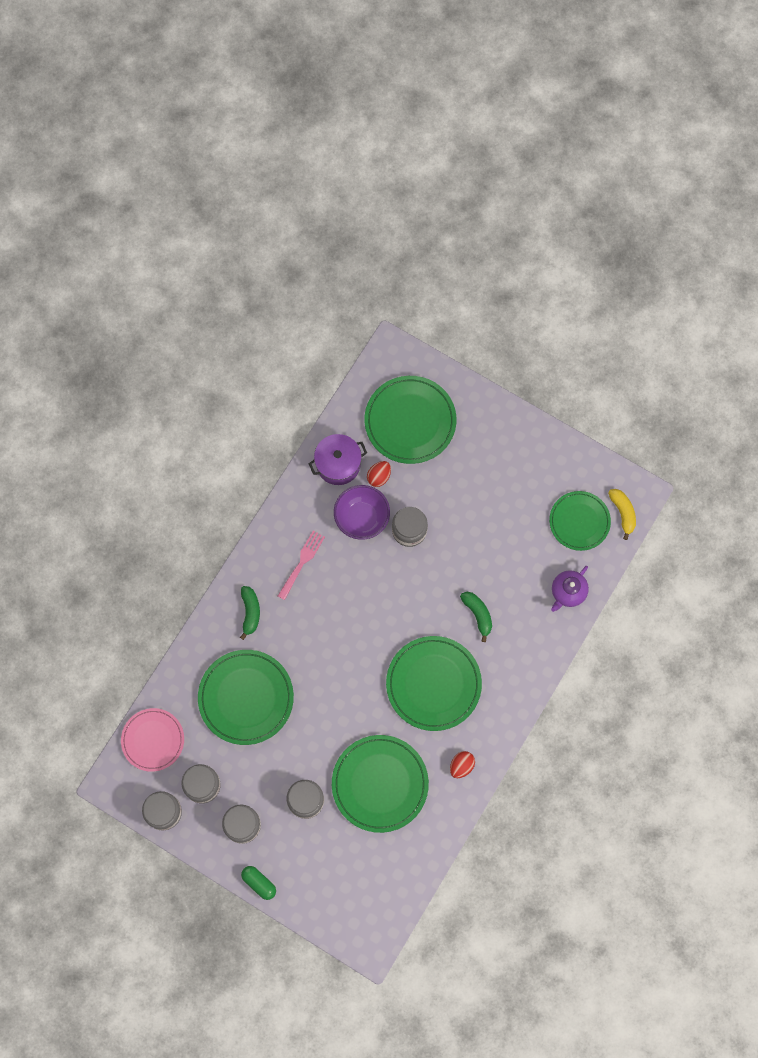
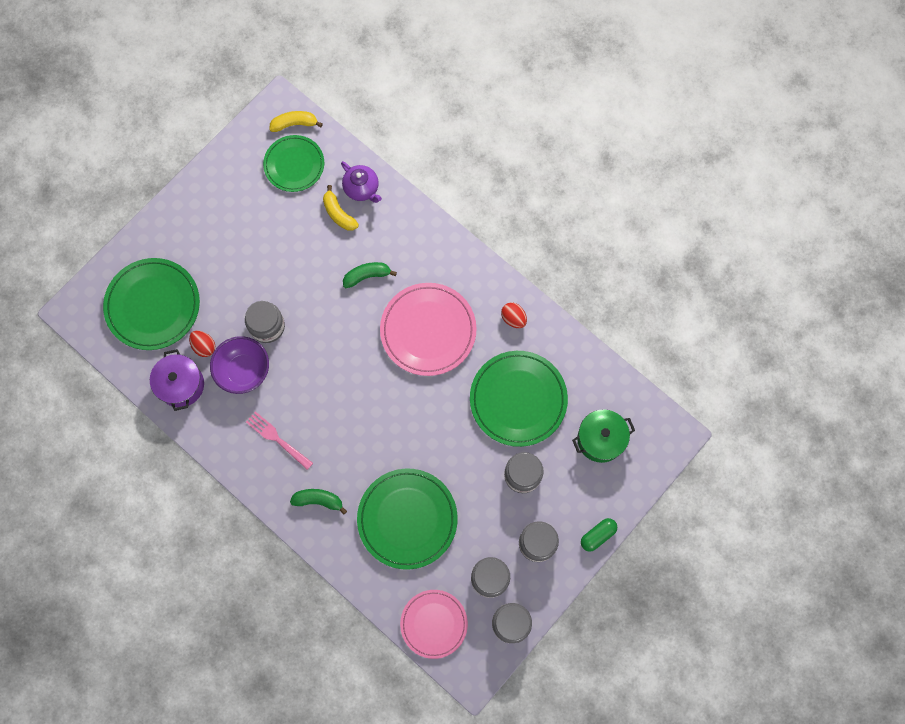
camera: 80 degrees left, 0 degrees up
green plate [386,636,482,731] -> pink plate [380,283,477,376]
none -> yellow banana [323,185,359,231]
none -> green pot [572,409,635,463]

